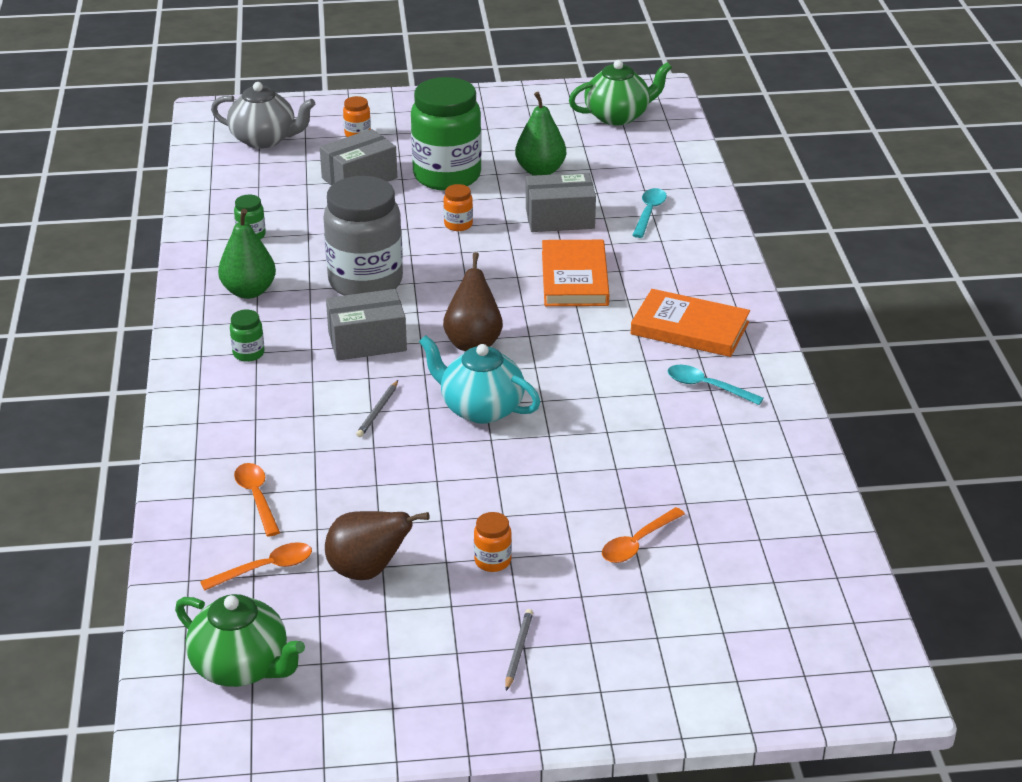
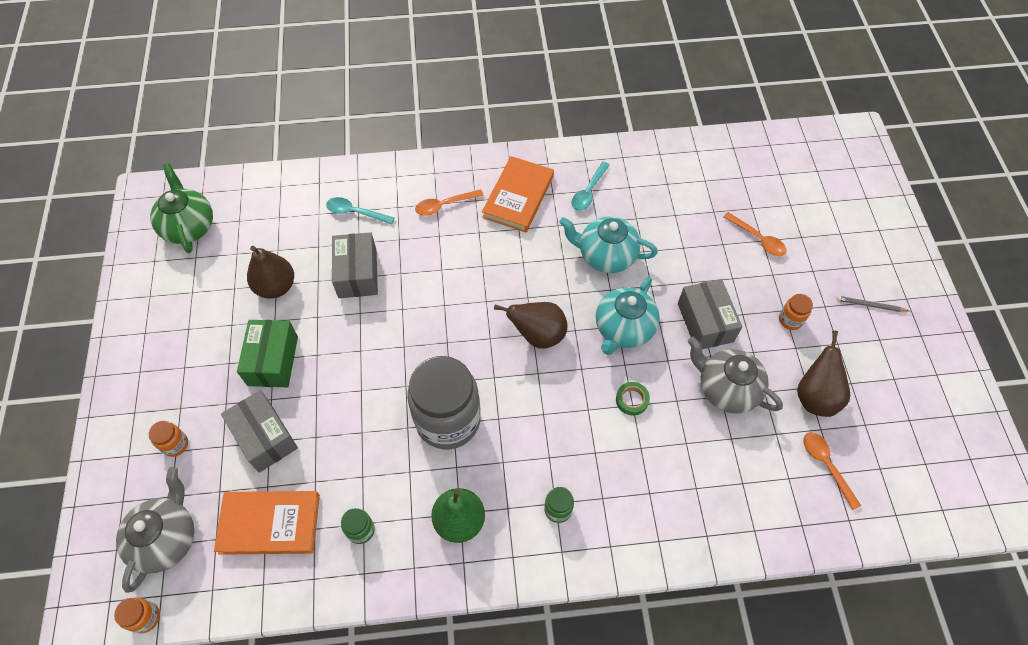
camera: 90 degrees left, 25 degrees up
green teapot [175,594,305,687] -> none
orange spoon [234,463,280,537] -> orange spoon moved to [415,189,484,216]
grey box [326,289,407,361] -> grey box moved to [678,279,742,349]
grey pencil [356,380,398,437] -> green tape [616,382,650,416]
green jar [411,77,482,191] -> green box [237,320,298,387]
orange jar [443,184,473,231] -> orange jar moved to [114,597,160,633]
green pear [515,92,566,176] -> brown pear [247,246,294,299]
orange book [542,240,609,306] -> orange book moved to [214,491,320,555]
none -> turquoise teapot [559,216,658,273]
none -> grey teapot [688,337,783,414]

